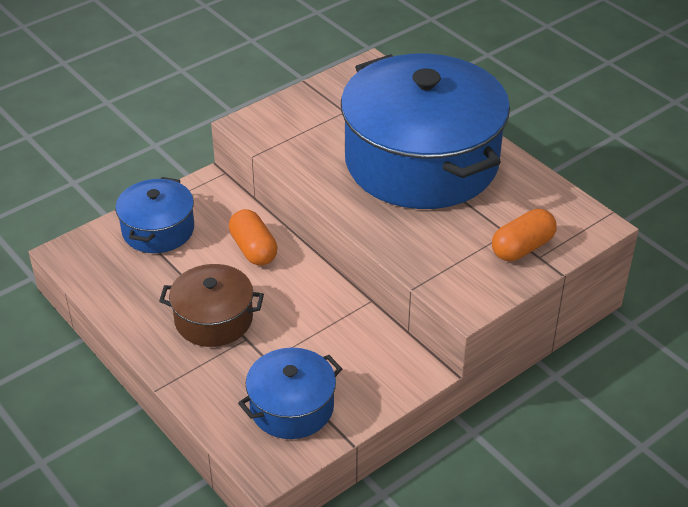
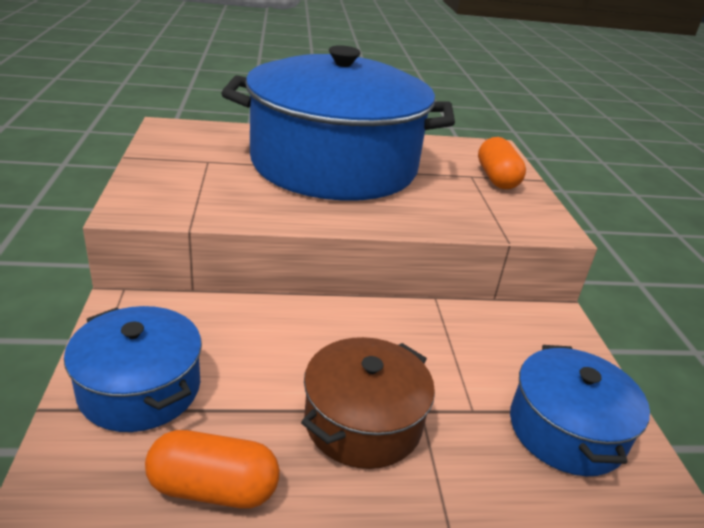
camera: 60 degrees left, 10 degrees down
orange capsule [229,209,277,266] -> orange capsule moved to [145,430,280,509]

